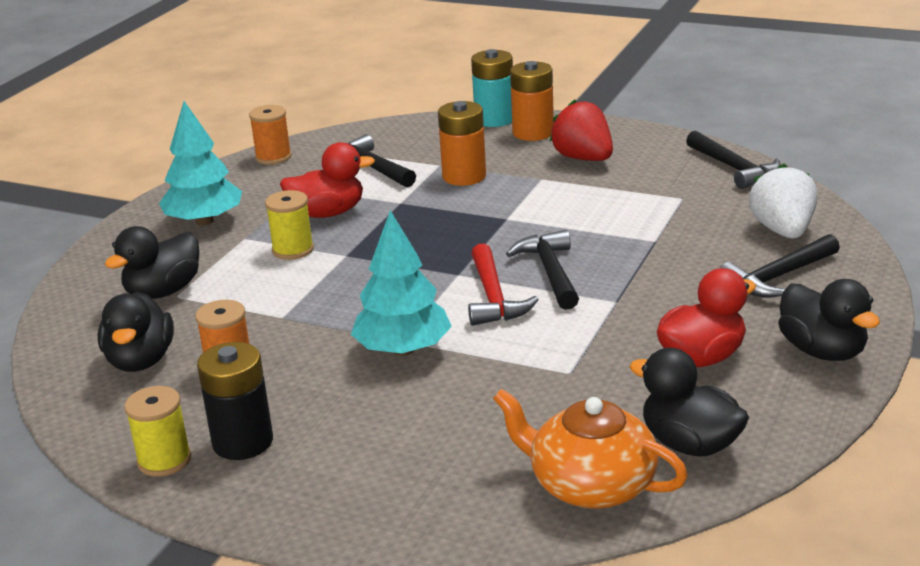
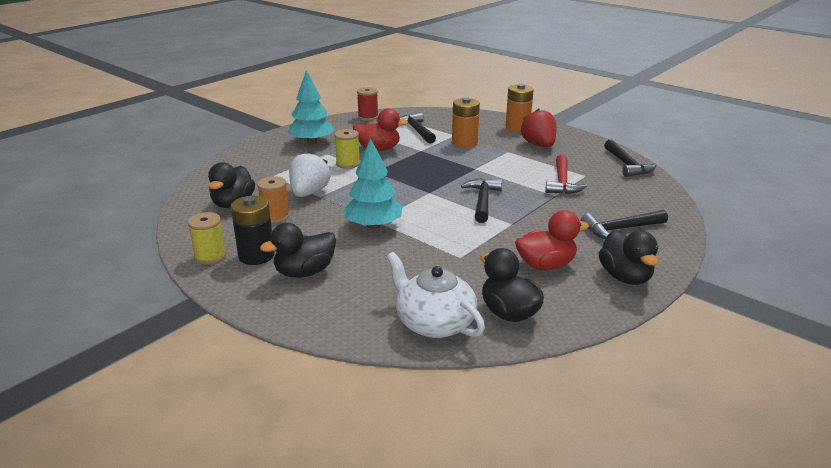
camera: 15 degrees right, 0 degrees up
black duck [105,226,199,299] -> black duck moved to [260,223,336,278]
orange spool [249,105,292,165] -> red spool [357,87,378,121]
red hammer [468,244,539,326] -> red hammer moved to [545,155,587,194]
turquoise battery [471,49,513,127] -> none
orange teapot [493,389,688,509] -> white teapot [387,252,485,338]
white strawberry [749,164,817,239] -> white strawberry moved to [289,151,331,197]

